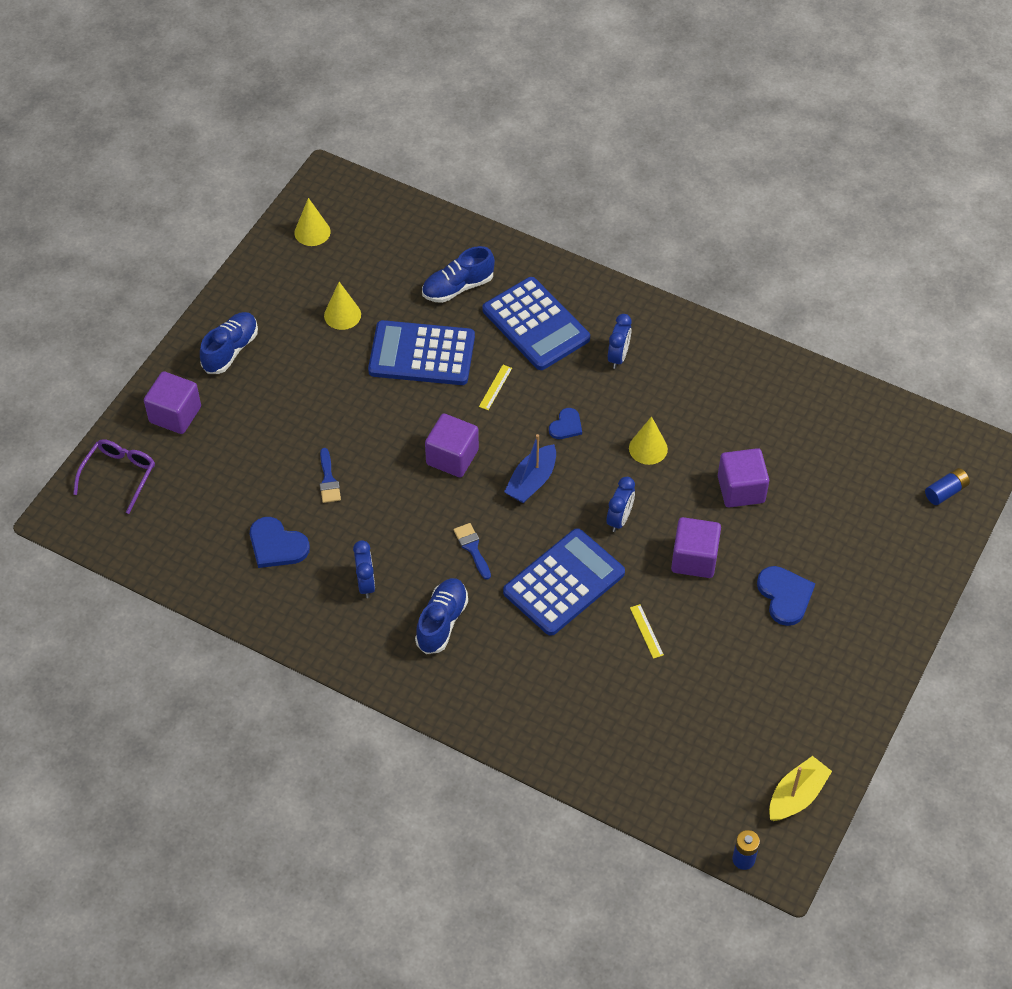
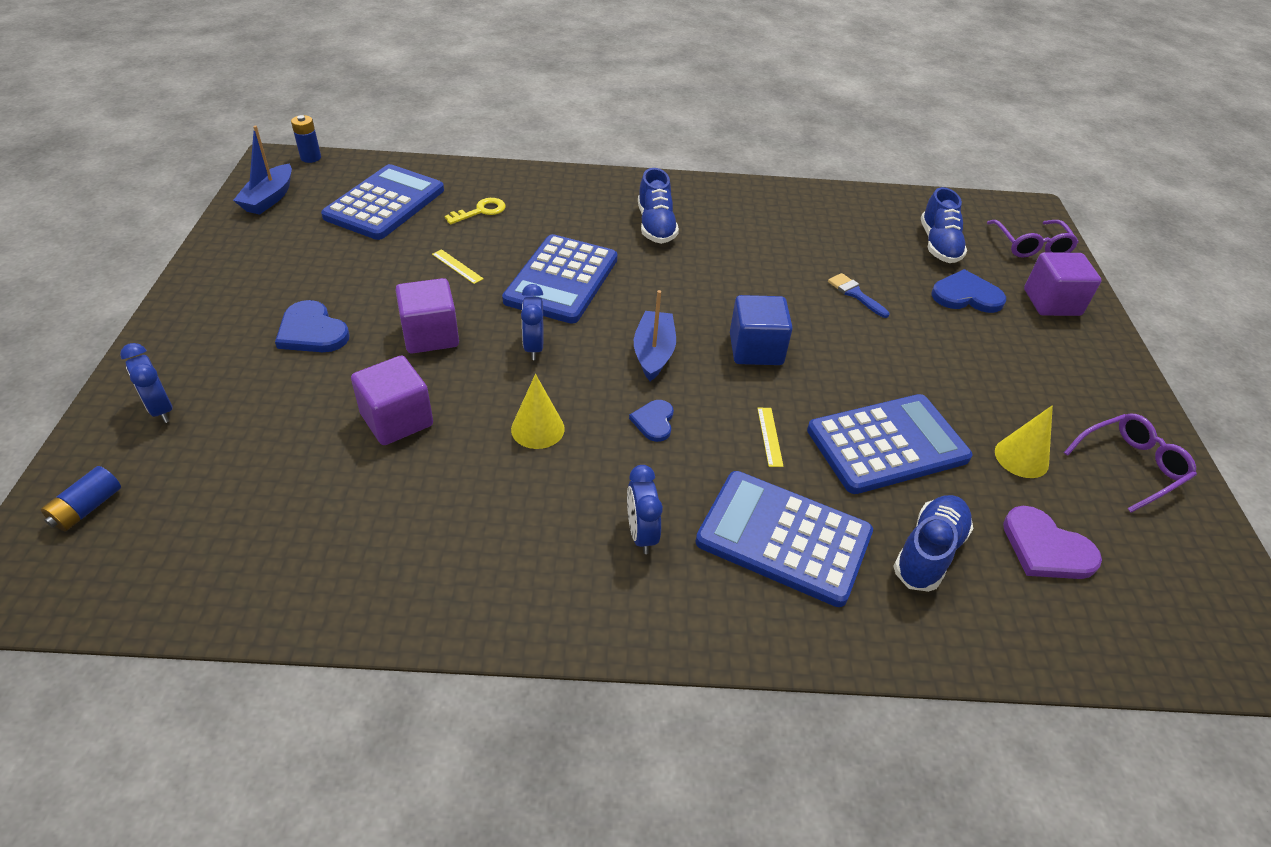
camera: 150 degrees right, 10 degrees down
blue shoe [200,312,258,374] -> blue shoe moved to [921,187,967,263]
blue heart [250,517,310,568] -> blue heart moved to [931,269,1006,313]
yellow cone [294,198,331,246] -> none
blue clock [353,540,375,598] -> blue clock moved to [120,343,172,423]
purple cube [425,414,479,477] -> blue cube [730,295,793,365]
blue brush [453,523,491,579] -> none
yellow boat [769,756,832,821] -> blue boat [233,126,292,215]
none -> blue calculator [321,164,444,240]
none -> yellow key [445,198,506,224]
none -> purple heart [1003,506,1102,579]
none -> purple glasses [1064,414,1197,513]

